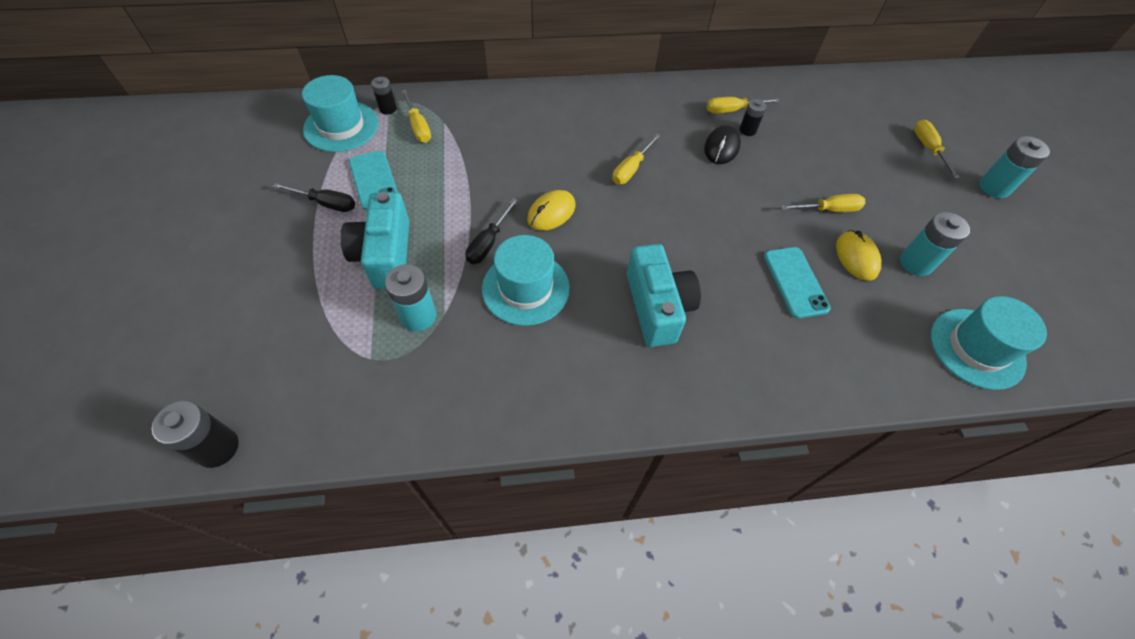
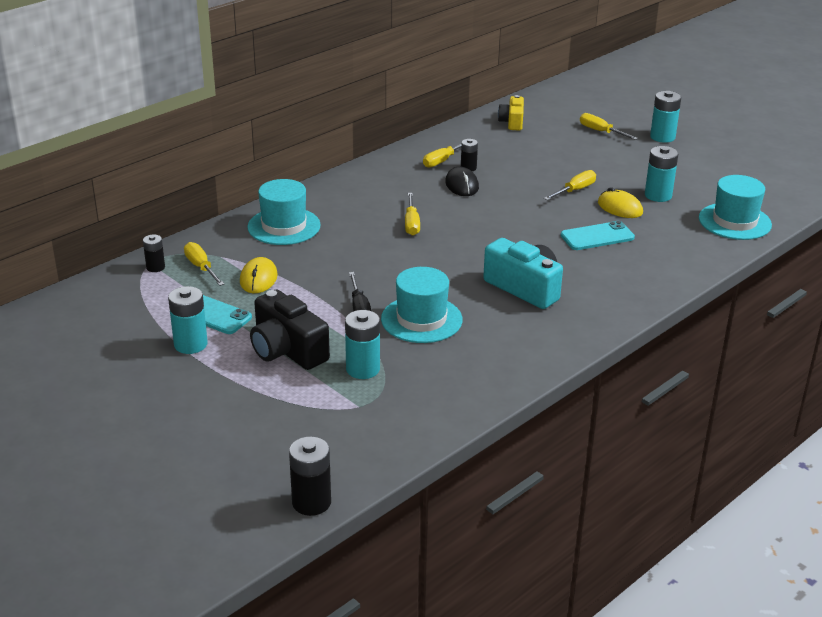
camera: 35 degrees left, 25 degrees down
black screwdriver [273,183,355,212] -> turquoise battery [168,286,208,354]
turquoise hat [302,75,378,152] -> turquoise hat moved to [247,179,321,245]
turquoise camera [340,192,410,289] -> black camera [250,290,330,370]
yellow screwdriver [401,90,431,143] -> yellow screwdriver turned 150 degrees counterclockwise [184,242,224,286]
yellow mouse [527,190,576,231] -> yellow mouse moved to [240,257,278,293]
turquoise phone [764,247,831,318] -> turquoise phone turned 60 degrees counterclockwise [561,221,635,250]
none -> yellow camera [498,95,524,131]

